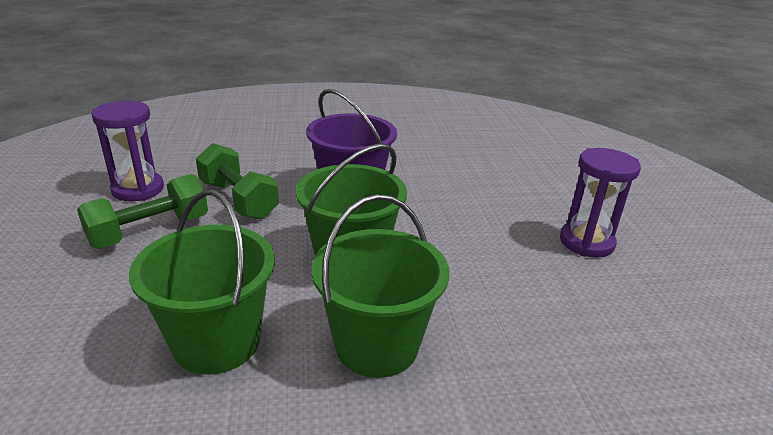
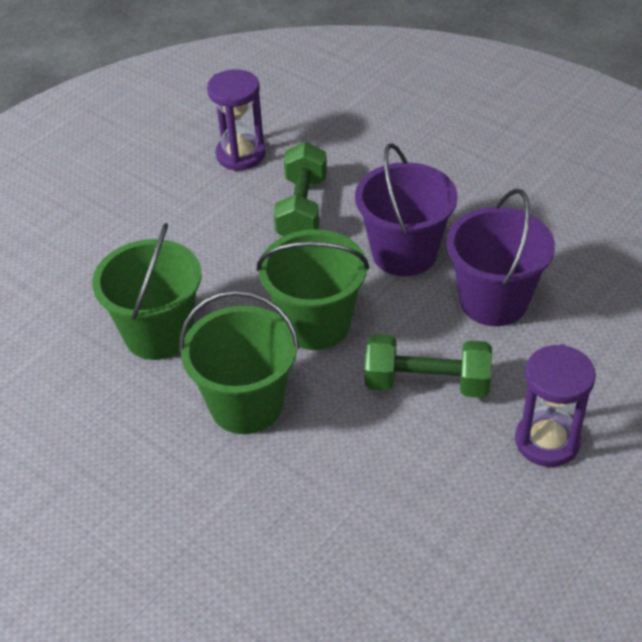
camera: 50 degrees right, 15 degrees up
green dumbbell [77,174,208,248] -> green dumbbell moved to [365,334,492,398]
none -> purple bucket [446,189,555,326]

